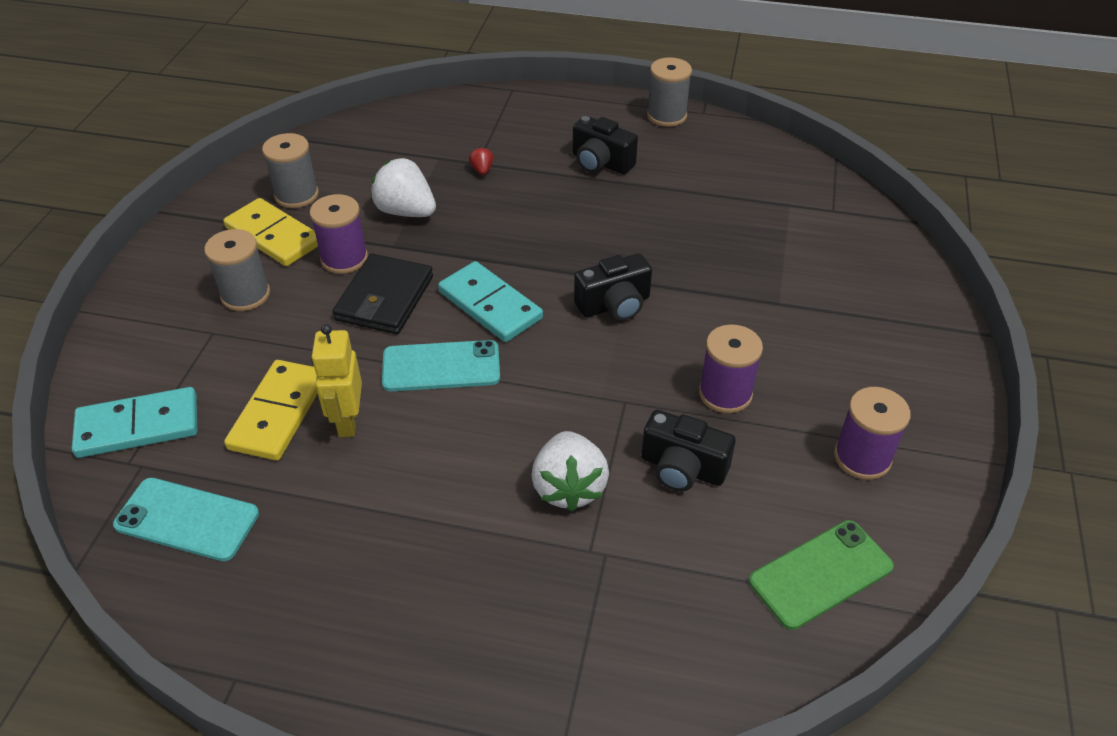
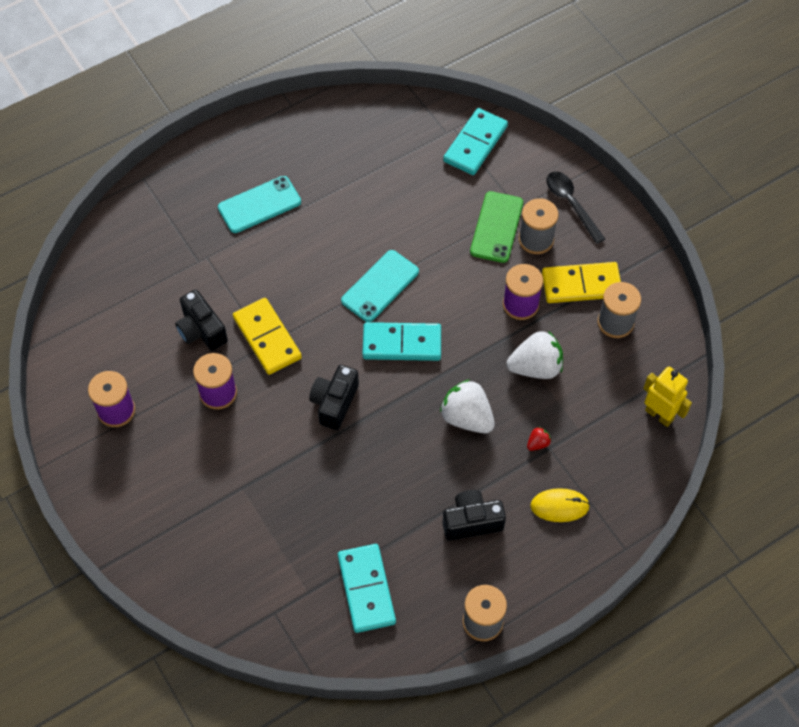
camera: 135 degrees right, 15 degrees up
turquoise phone [113,478,259,561] -> turquoise phone moved to [218,176,301,233]
yellow domino [224,360,318,460] -> yellow domino moved to [233,298,302,375]
yellow robot [311,324,362,437] -> yellow robot moved to [643,366,692,427]
black wallet [333,254,433,334] -> none
red strawberry [469,147,493,175] -> red strawberry turned 75 degrees counterclockwise [527,427,551,451]
white strawberry [532,431,609,512] -> white strawberry moved to [440,379,495,433]
black camera [641,410,736,491] -> black camera turned 105 degrees counterclockwise [175,289,228,351]
green phone [749,520,894,630] -> green phone moved to [470,191,523,263]
none -> turquoise domino [338,544,396,633]
none -> yellow mouse [530,488,590,522]
none -> black spoon [546,172,605,244]

